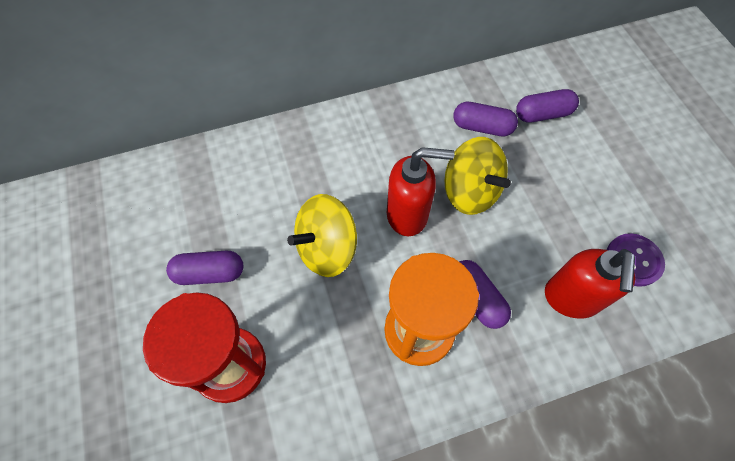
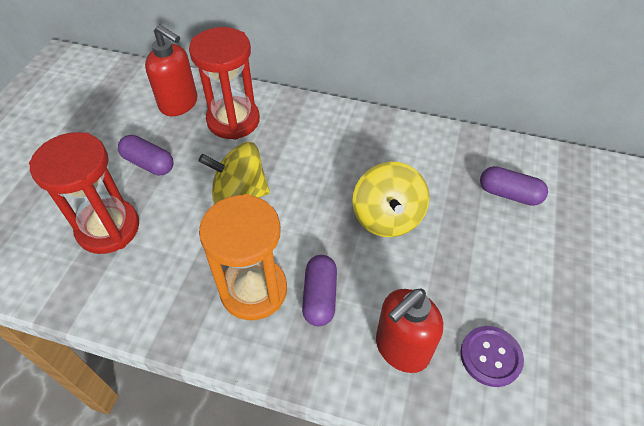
camera: 35 degrees right, 10 degrees down
red soap dispenser [387,147,455,236] -> red soap dispenser moved to [145,24,198,116]
purple capsule [453,102,518,136] -> none
none -> red hourglass [189,27,260,140]

